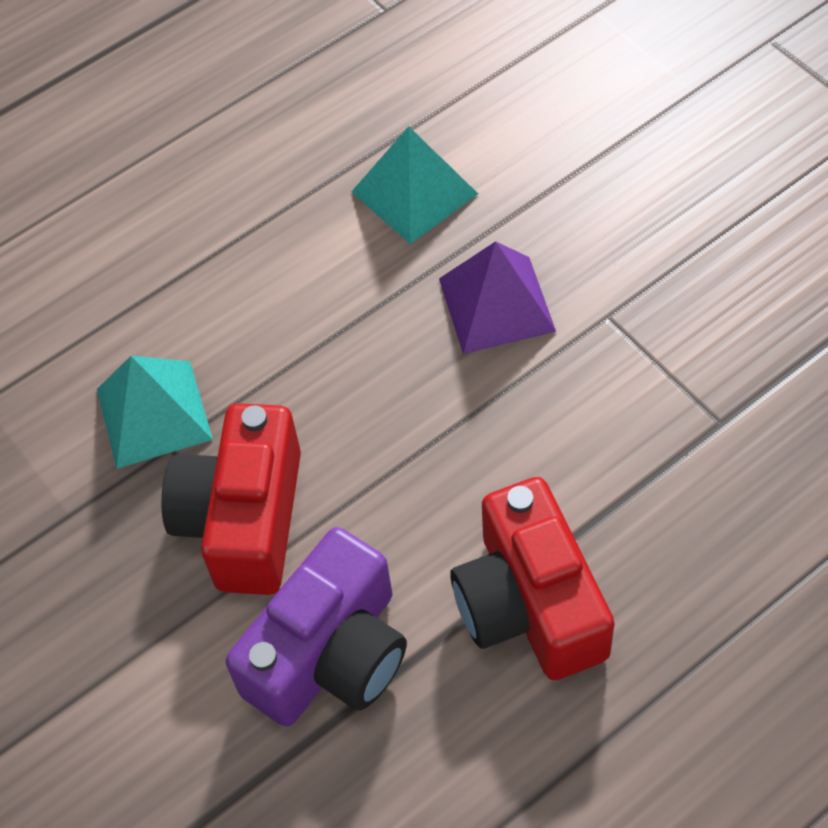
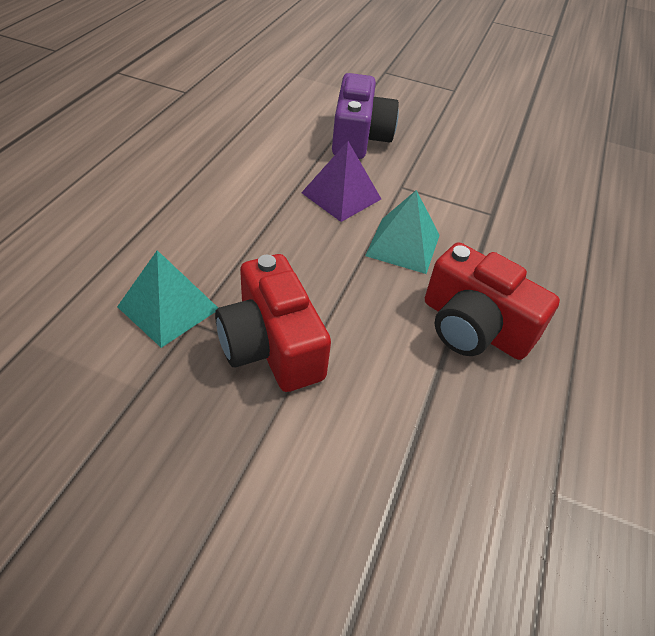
camera: 40 degrees left, 10 degrees down
purple camera [226,527,407,727] -> purple camera moved to [332,73,399,159]
turquoise pyramid [351,126,478,244] -> turquoise pyramid moved to [365,190,440,274]

